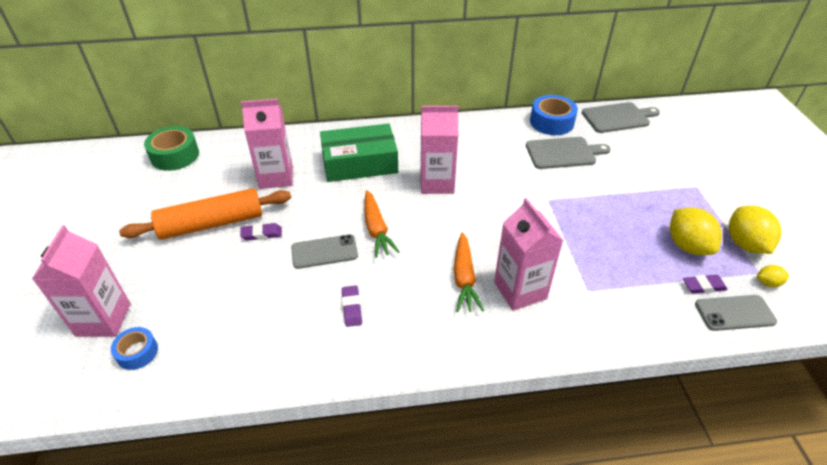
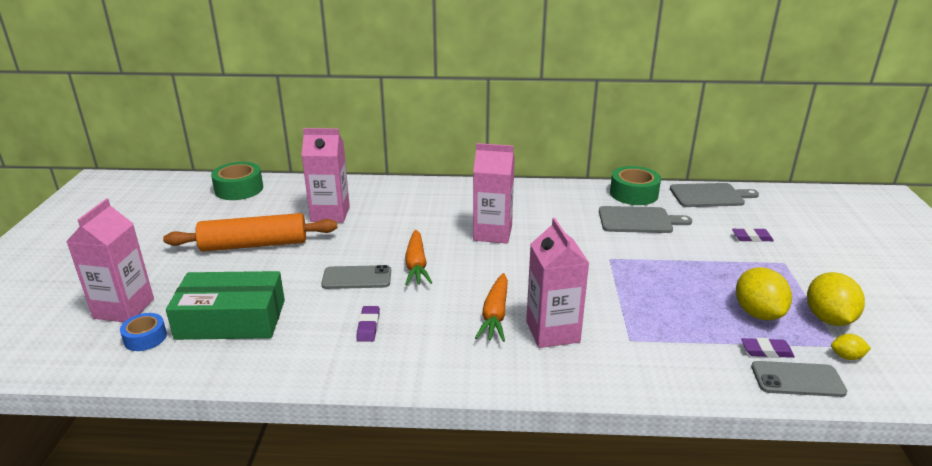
camera: 10 degrees right, 15 degrees down
purple eraser [240,223,282,241] -> purple eraser moved to [732,228,774,242]
green box [320,124,398,182] -> green box moved to [166,271,285,340]
blue tape [530,95,578,135] -> green tape [610,166,661,205]

